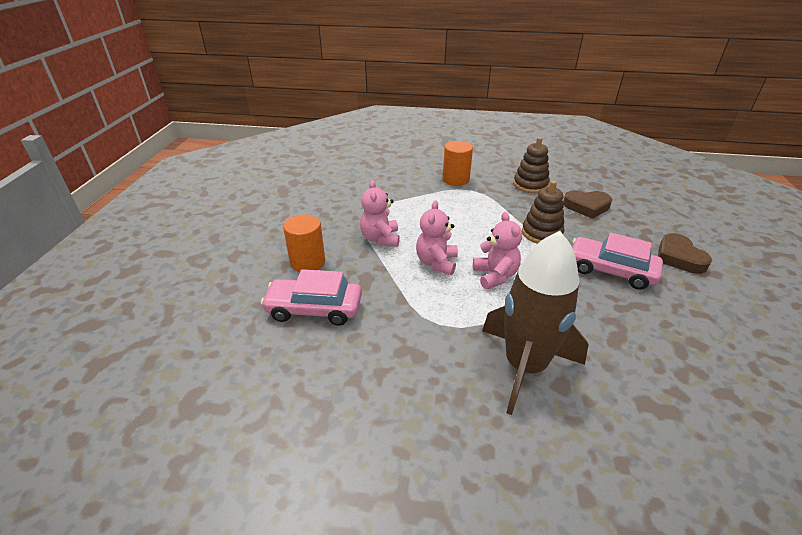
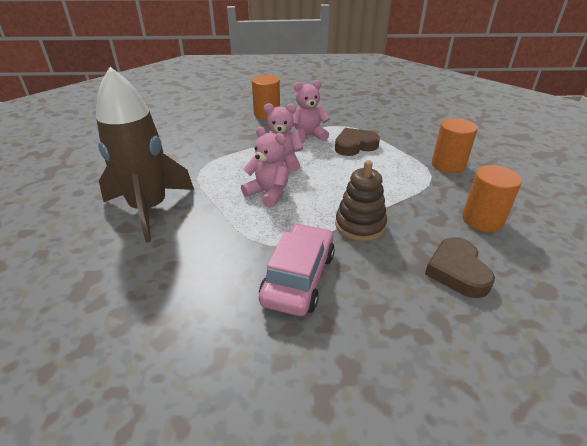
camera: 80 degrees right, 0 degrees up
pink car [261,269,362,326] -> none
pink teddy bear [473,212,522,289] -> pink teddy bear turned 120 degrees counterclockwise [241,127,289,208]
brown stacking toy [513,137,550,193] -> orange cylinder [462,165,522,232]
brown heart [658,233,712,274] -> brown heart moved to [335,128,380,156]

